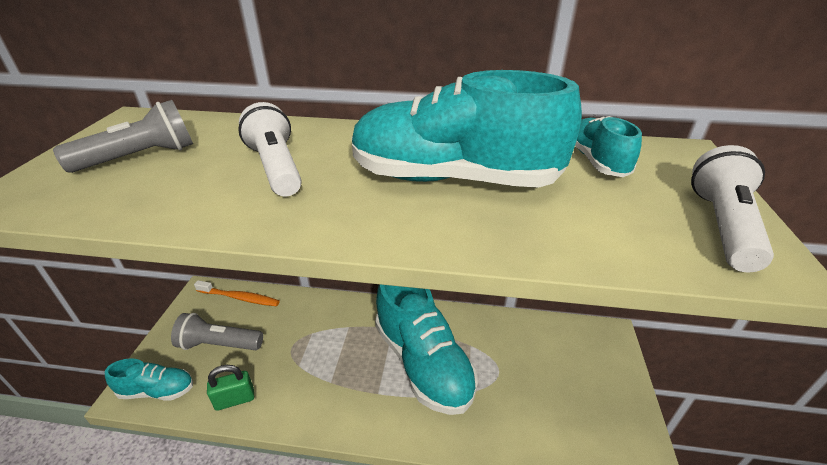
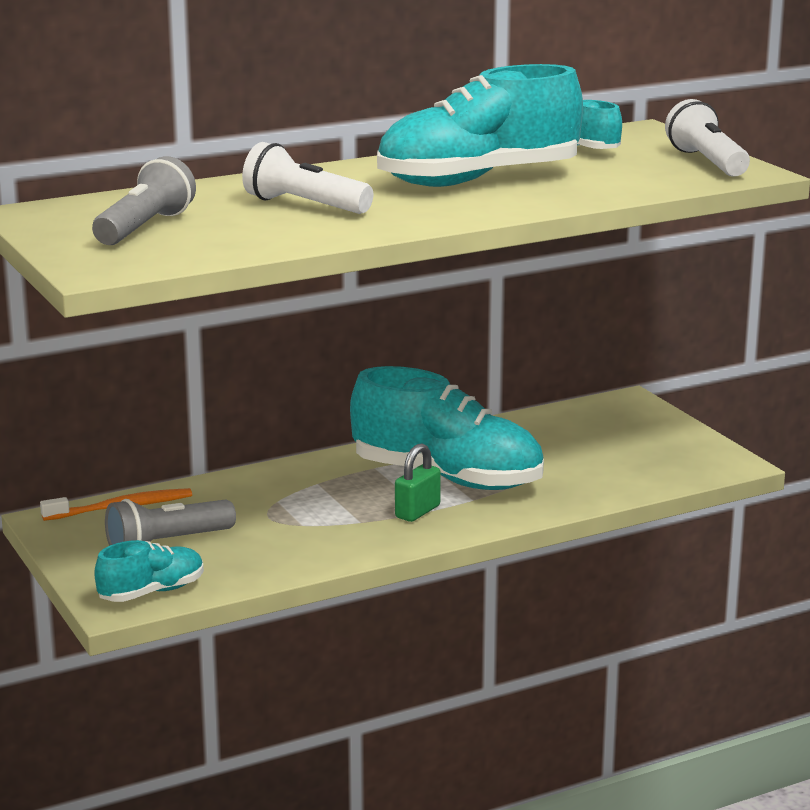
camera: 35 degrees left, 15 degrees down
green padlock [207,365,254,411] -> green padlock moved to [395,443,441,522]

